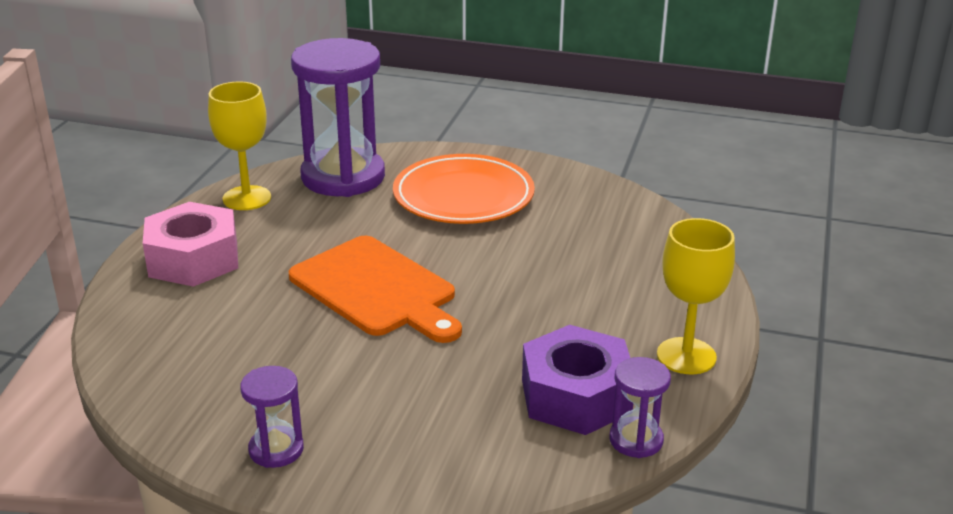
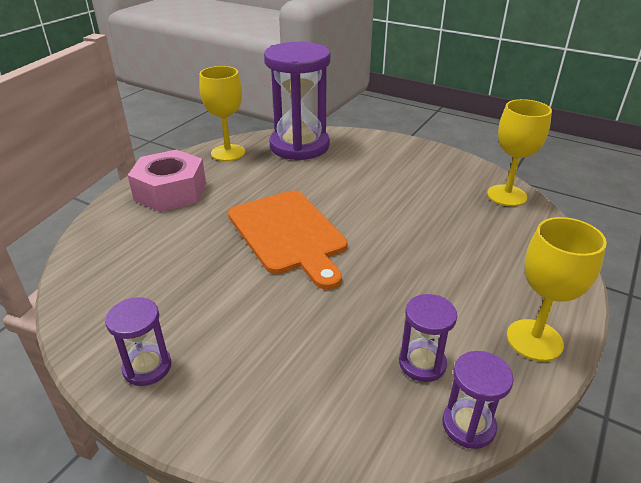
camera: 15 degrees right, 5 degrees up
orange plate [393,154,535,224] -> none
purple nut [522,325,633,435] -> purple hourglass [399,294,457,382]
none -> yellow goblet [487,99,552,206]

